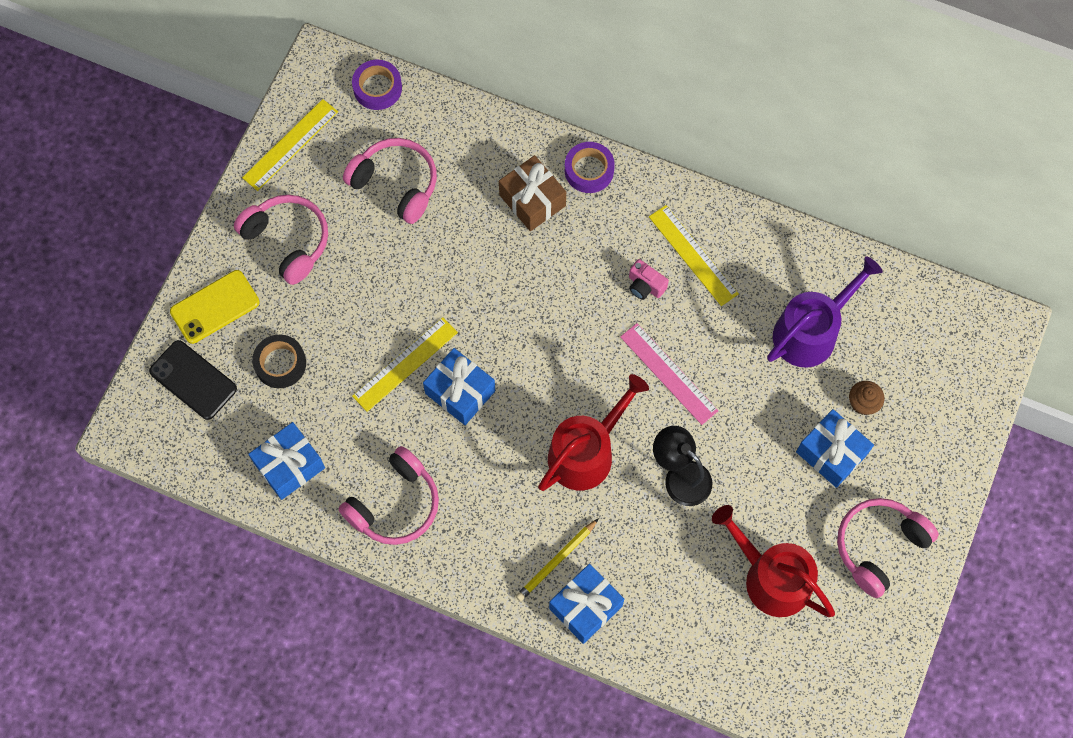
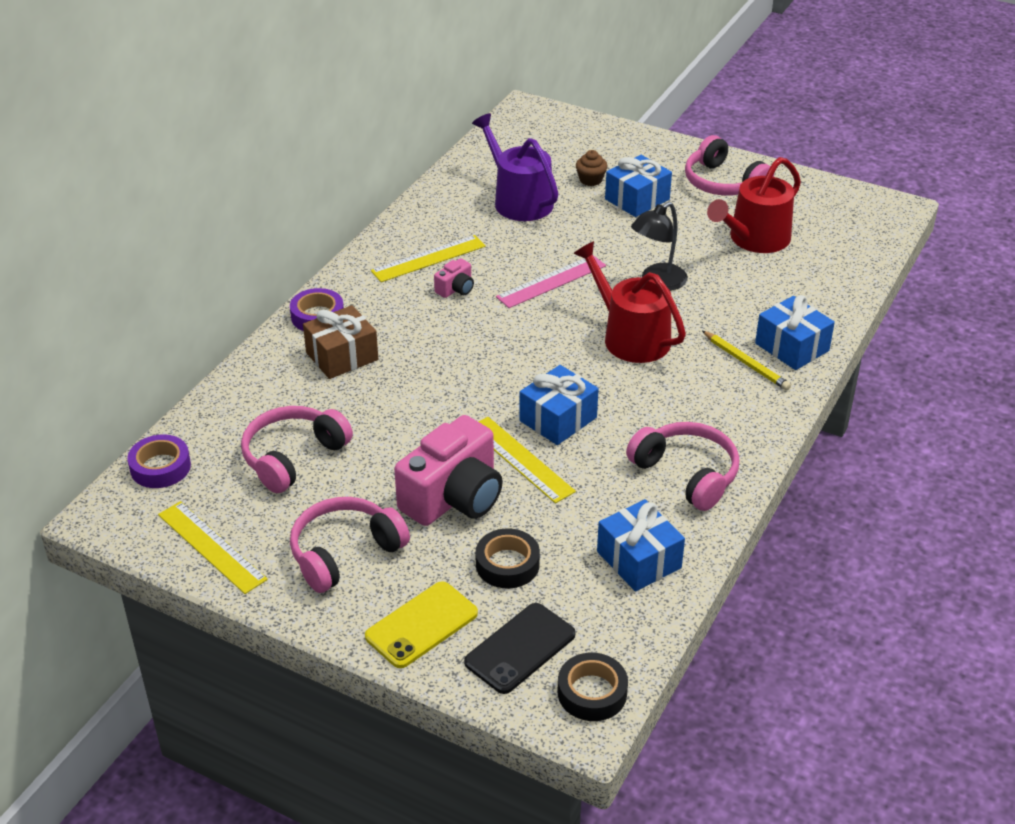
camera: 85 degrees left, 30 degrees down
yellow phone [170,270,260,344] -> yellow phone turned 75 degrees clockwise [365,581,478,668]
none -> pink camera [394,415,503,526]
none -> black tape [558,653,628,721]

